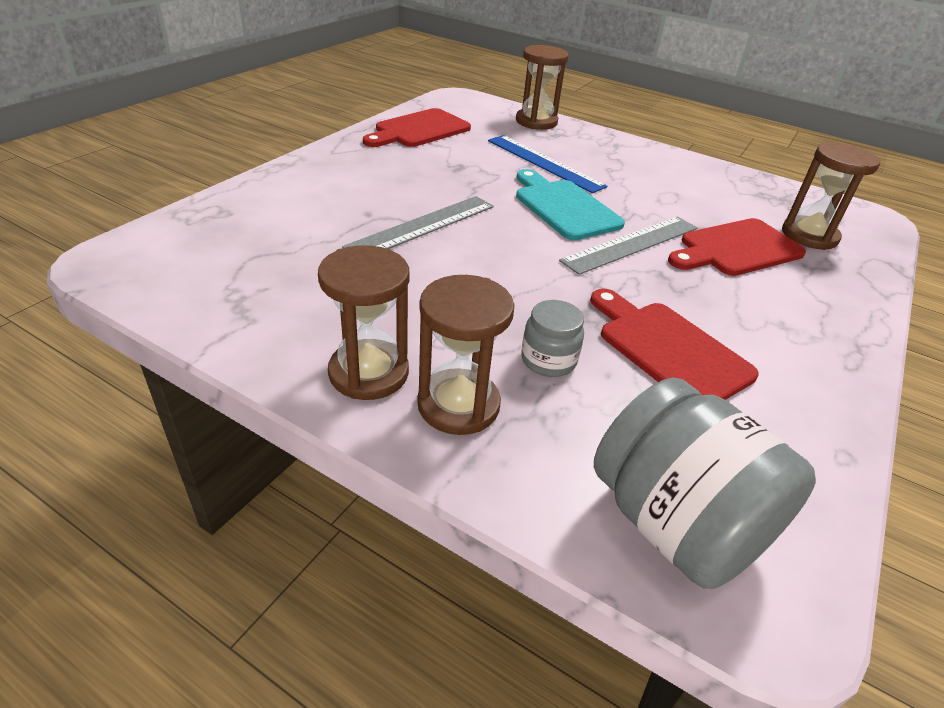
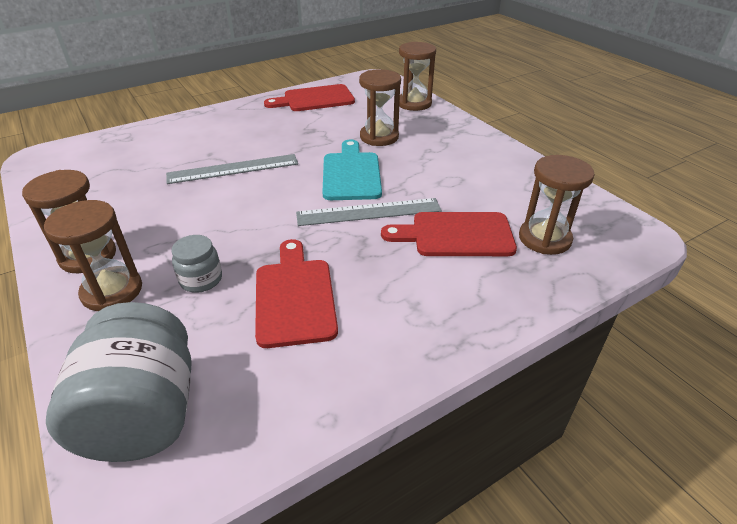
camera: 30 degrees right, 0 degrees up
blue ruler [488,135,608,193] -> brown hourglass [359,69,401,146]

